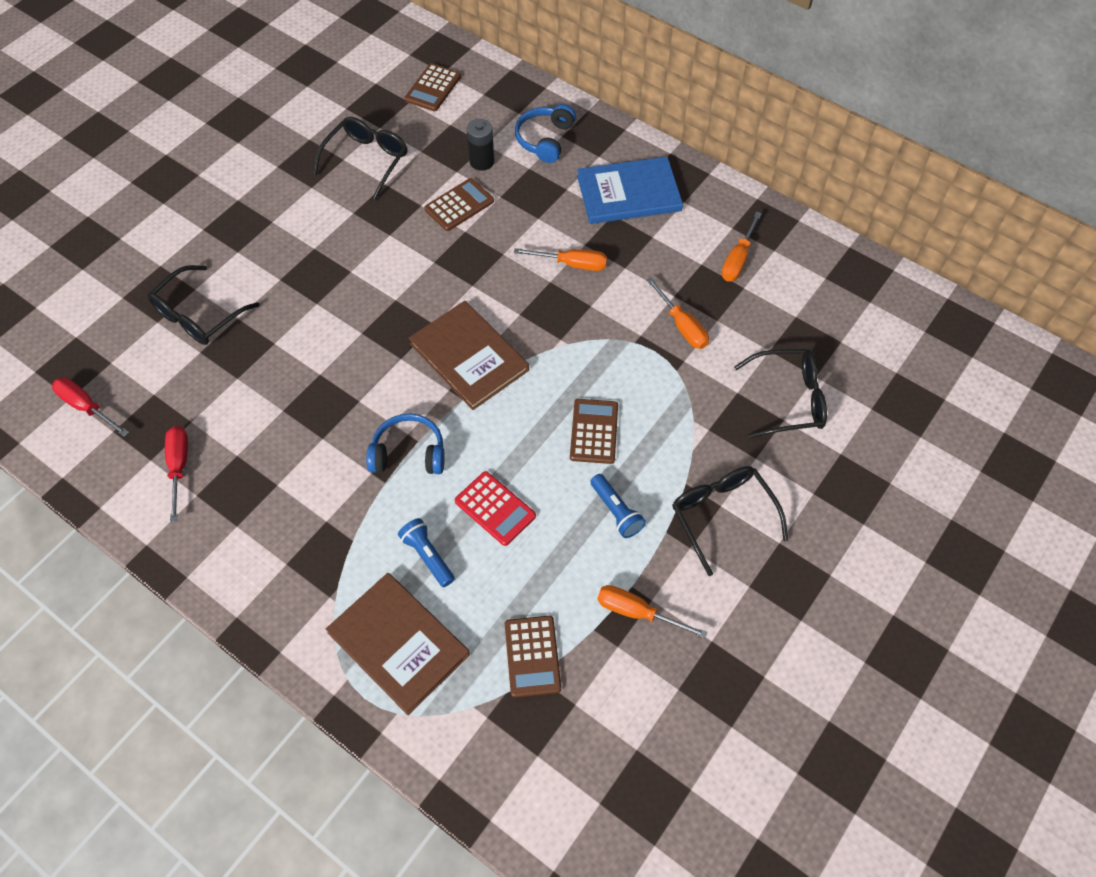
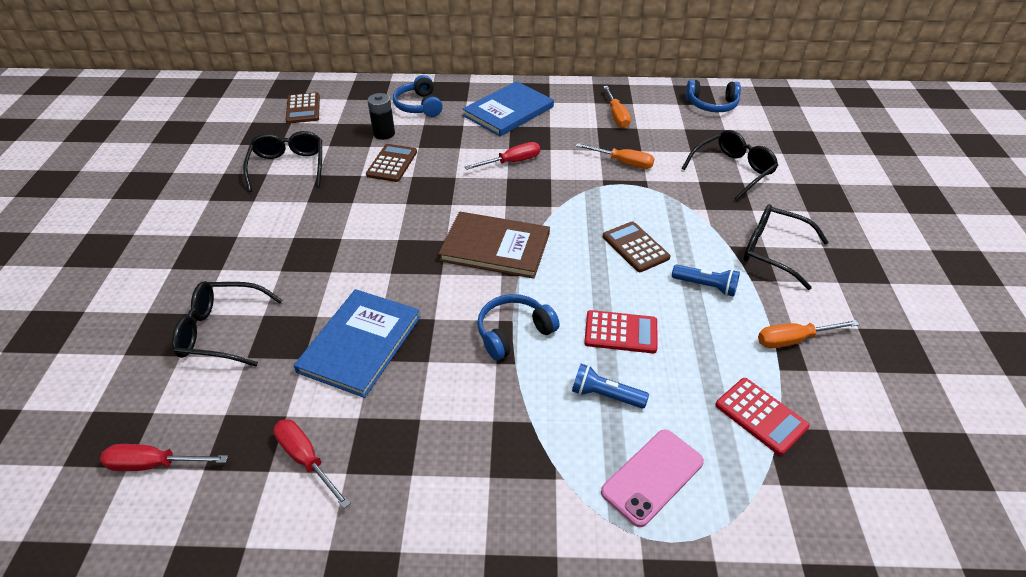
camera: 35 degrees left, 15 degrees down
black glasses [147,265,260,345] -> black glasses turned 90 degrees clockwise [172,281,282,367]
brown book [326,573,470,715] -> pink phone [601,429,704,527]
brown calculator [505,615,561,697] -> red calculator [715,378,810,455]
orange screwdriver [514,248,607,271] -> red screwdriver [465,142,540,170]
none -> blue book [294,289,420,398]
none -> blue headphones [686,80,741,112]

